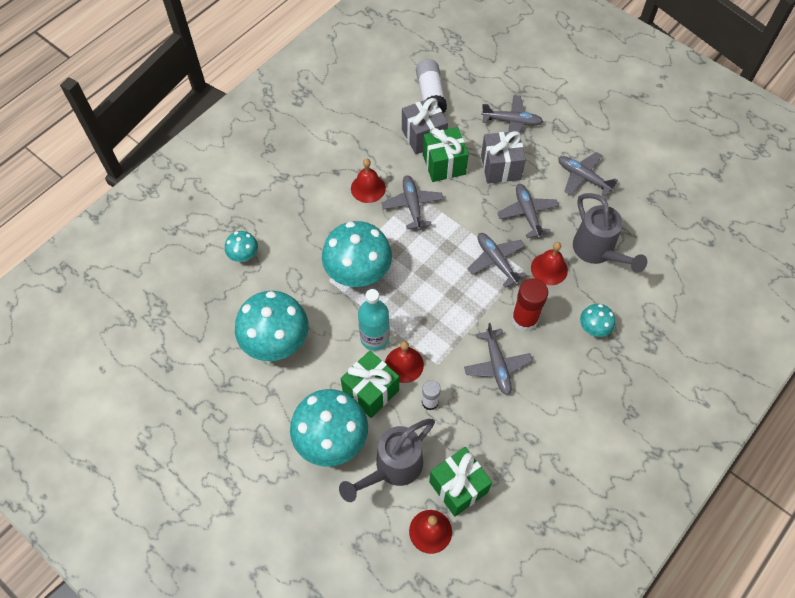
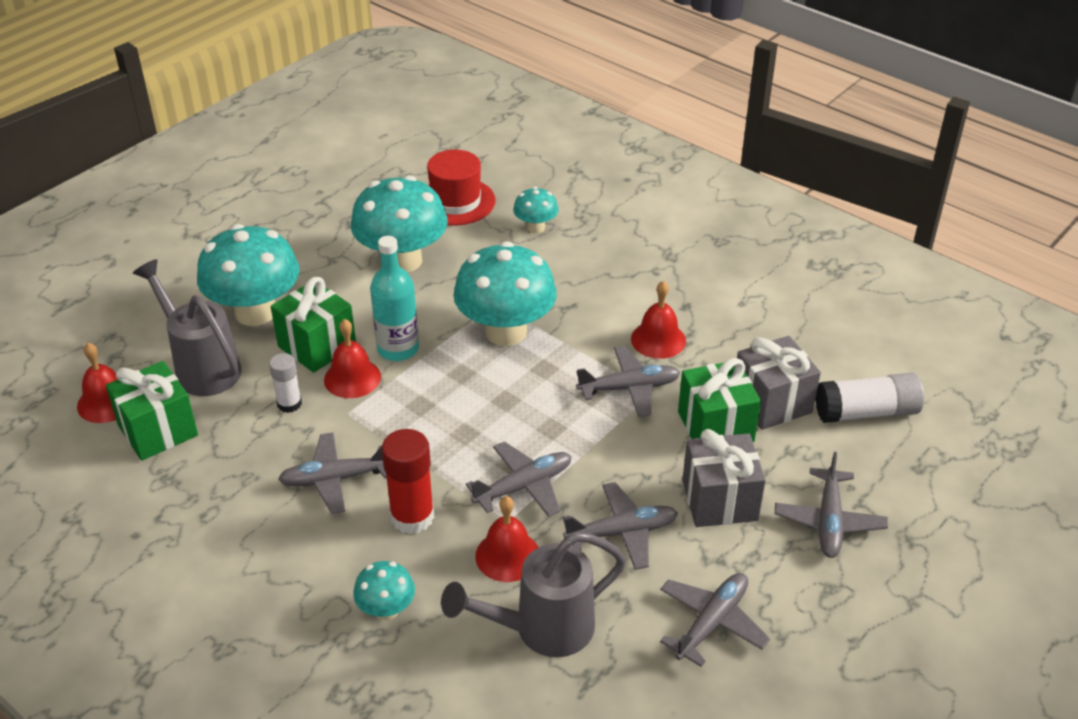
camera: 90 degrees right, 20 degrees down
none -> red hat [427,150,496,226]

